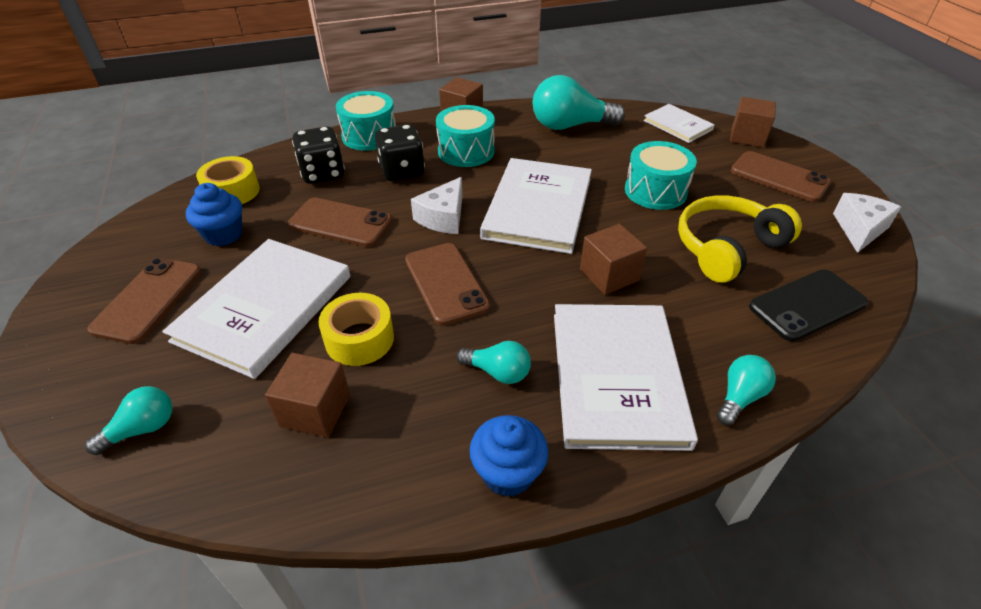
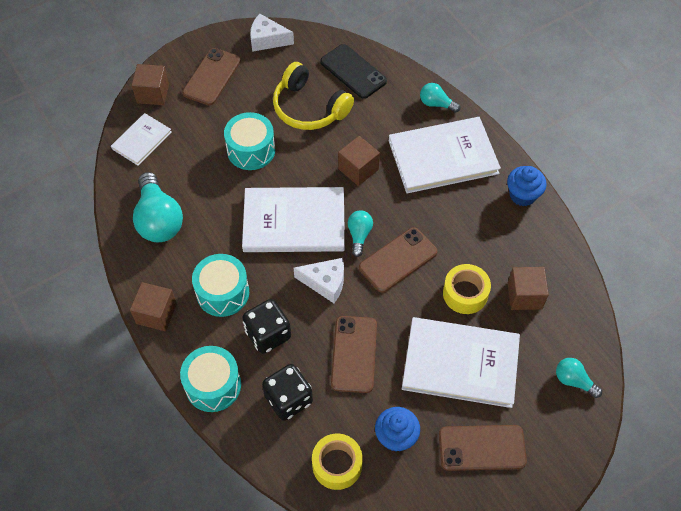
camera: 105 degrees left, 15 degrees up
turquoise light bulb [456,341,531,384] -> turquoise light bulb moved to [348,210,373,257]

